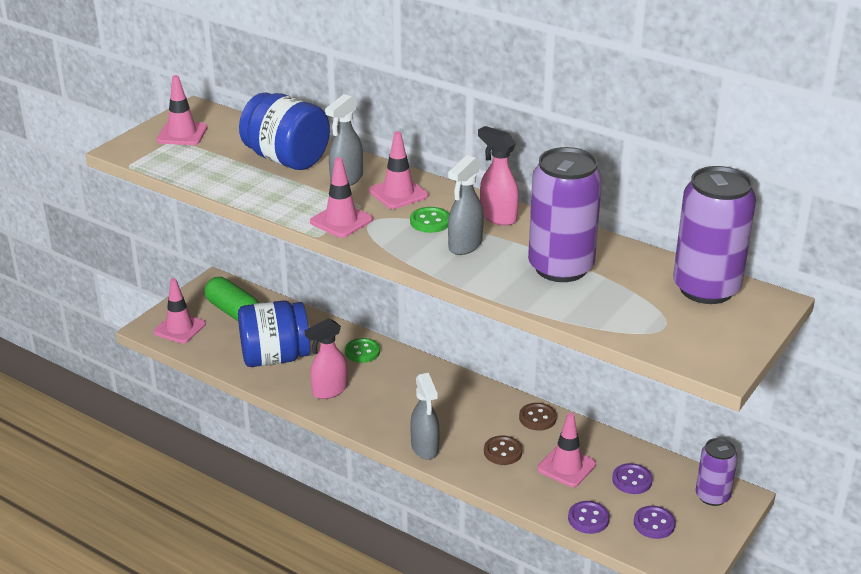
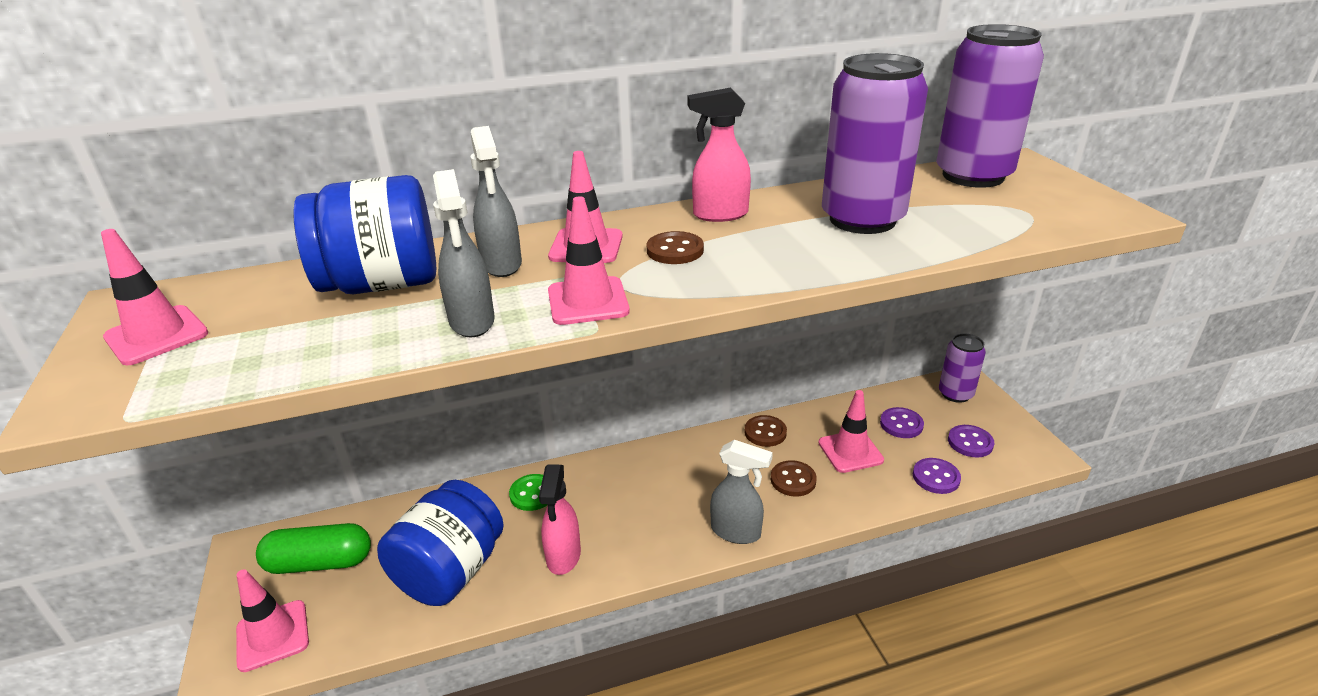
camera: 50 degrees left, 0 degrees up
green button [410,207,449,233] -> brown button [647,231,704,264]
grey spray bottle [448,155,484,255] -> grey spray bottle moved to [433,169,495,337]

